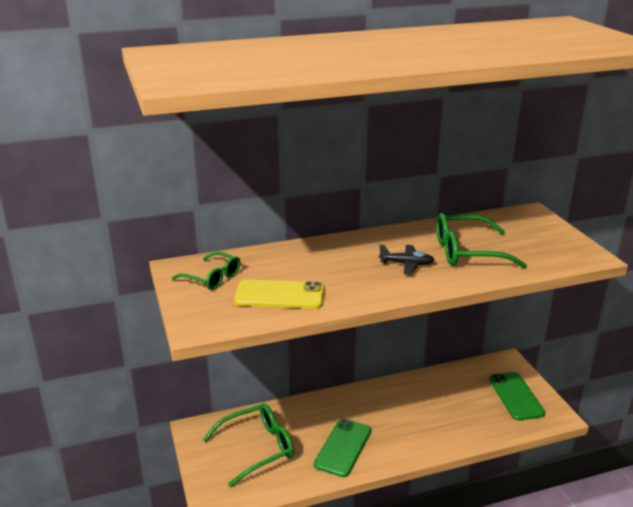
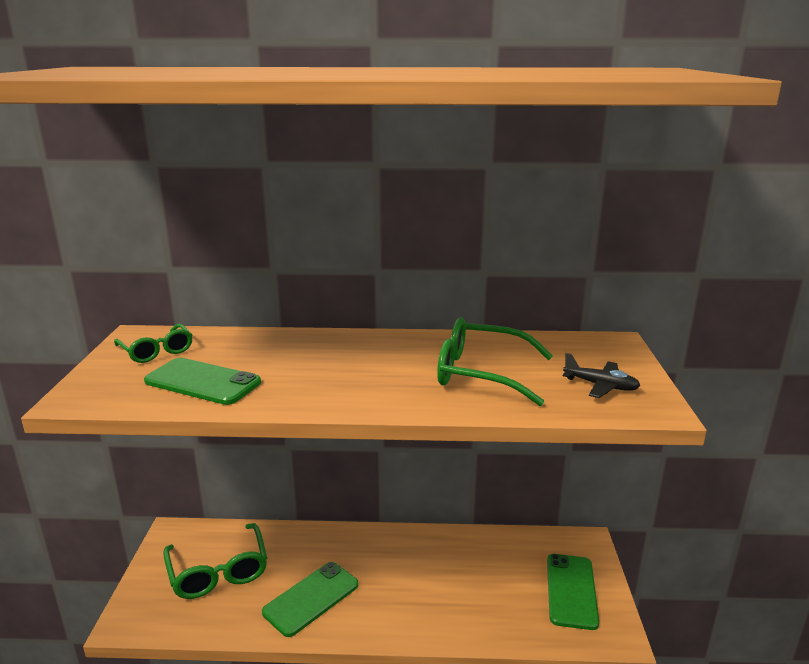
camera: 20 degrees right, 5 degrees down
green glasses [203,403,294,487] -> green glasses turned 75 degrees clockwise [163,523,267,599]
yellow phone [234,279,324,309] -> green phone [144,358,261,405]
black plane [379,245,434,274] -> black plane moved to [563,353,640,398]

